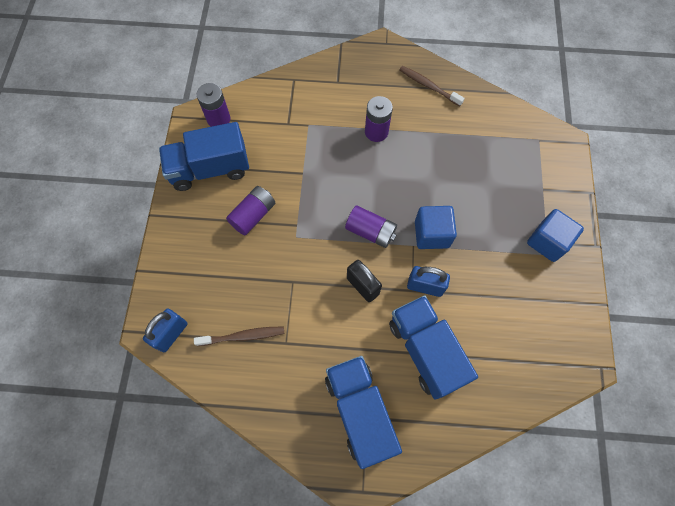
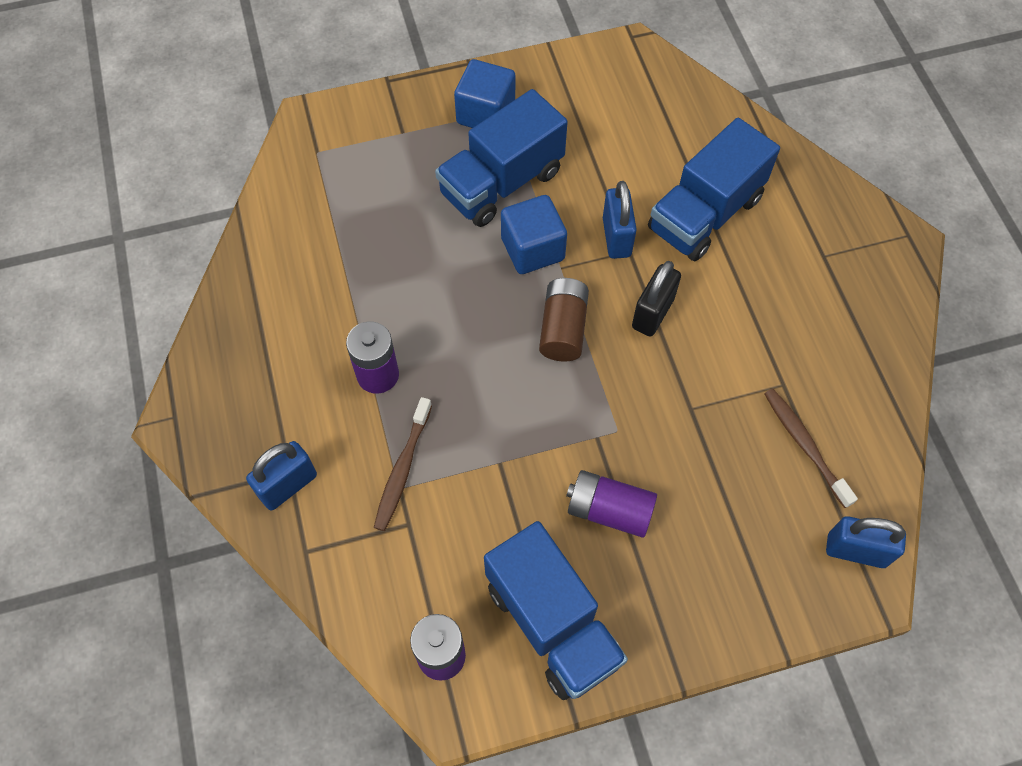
camera: 110 degrees left, 5 degrees down
blue truck [325,356,402,469] -> blue truck moved to [435,89,568,227]
purple battery [345,206,397,248] -> brown battery [539,278,589,361]
brown toothbrush [399,66,465,106] -> brown toothbrush moved to [374,397,432,531]
none -> blue padlock [246,441,317,511]

